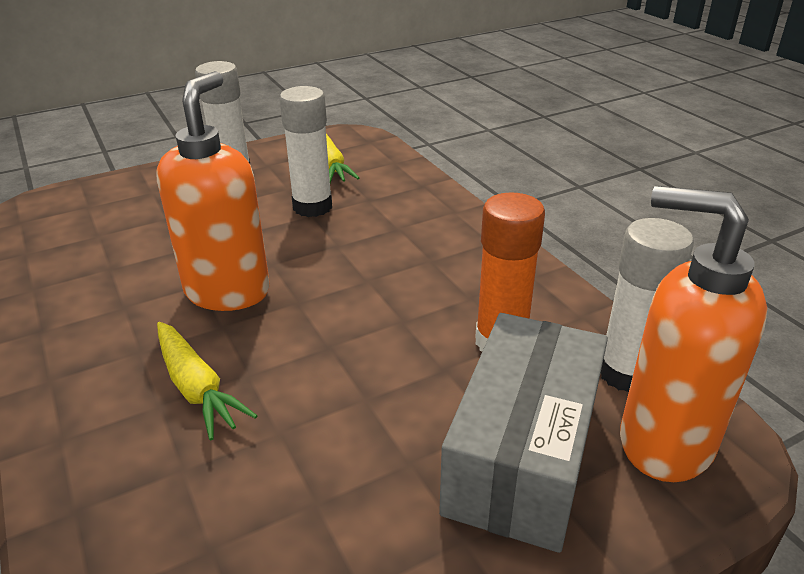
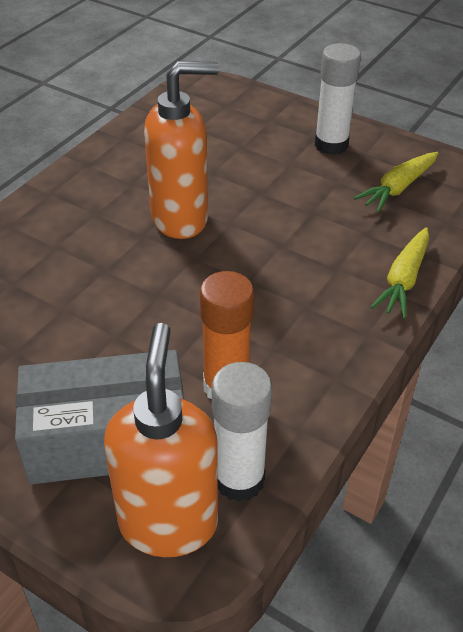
camera: 60 degrees right, 10 degrees up
yellow carrot [157,322,258,440] -> yellow carrot moved to [371,227,429,319]
white glue stick [279,86,332,217] -> none

